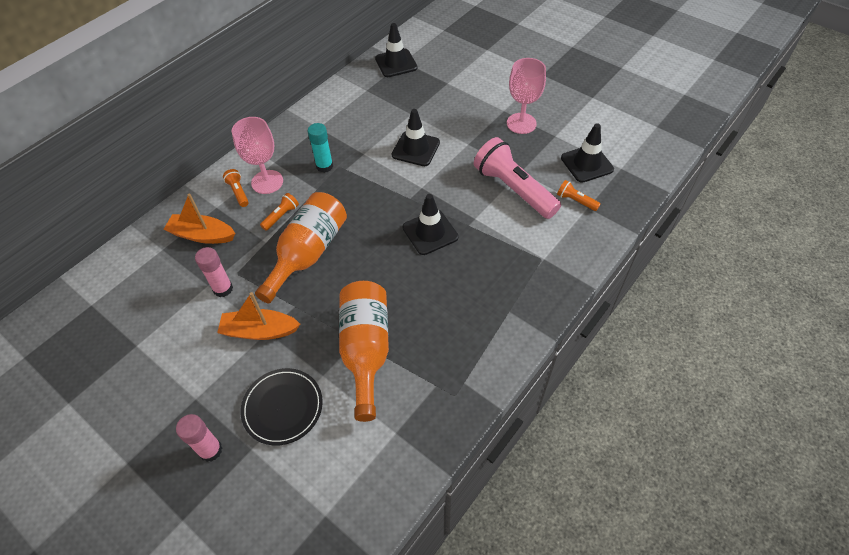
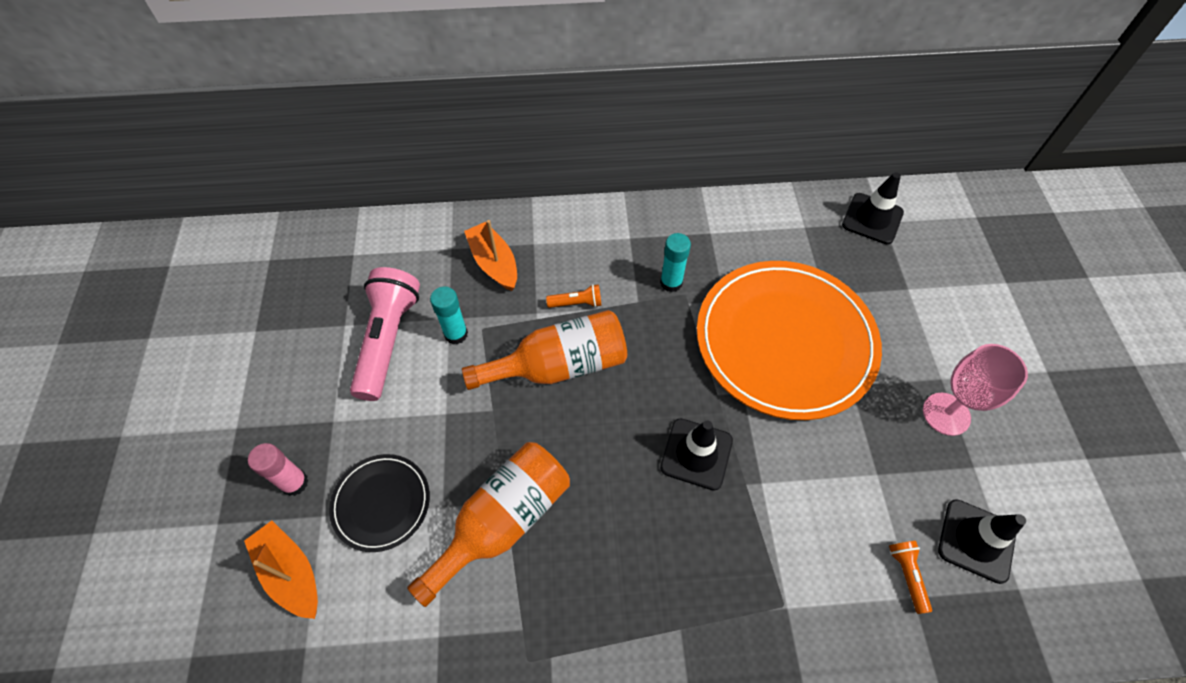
camera: 45 degrees right, 5 degrees up
pink glue stick [195,247,233,297] -> turquoise glue stick [430,286,468,344]
orange boat [217,292,300,340] -> orange boat moved to [244,521,318,619]
orange flashlight [223,169,249,207] -> none
pink goblet [232,117,283,194] -> none
black traffic cone [392,109,440,166] -> orange plate [697,261,882,420]
pink flashlight [474,137,561,219] -> pink flashlight moved to [350,267,420,401]

